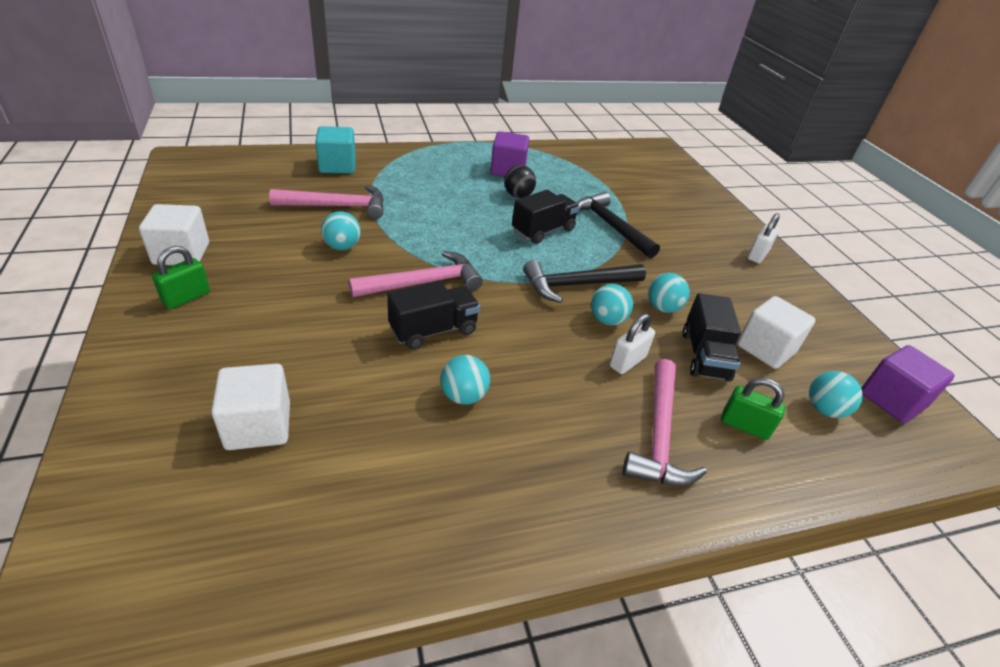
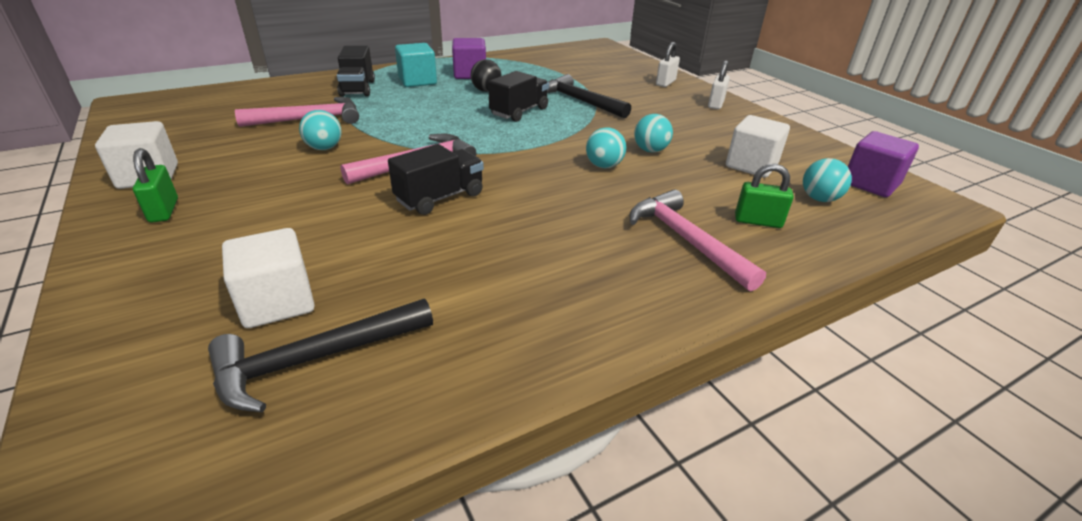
camera: 10 degrees left, 5 degrees down
green padlock [152,246,210,309] -> green padlock turned 45 degrees counterclockwise [133,148,178,223]
turquoise cube [315,126,356,174] -> turquoise cube moved to [395,43,437,87]
turquoise ball [440,355,490,405] -> none
black hammer [523,260,646,303] -> black hammer moved to [208,299,433,412]
white padlock [609,314,655,374] -> white padlock moved to [656,42,680,87]
pink hammer [623,359,707,486] -> pink hammer turned 150 degrees clockwise [630,189,766,291]
black truck [683,293,741,382] -> black truck moved to [337,46,375,97]

